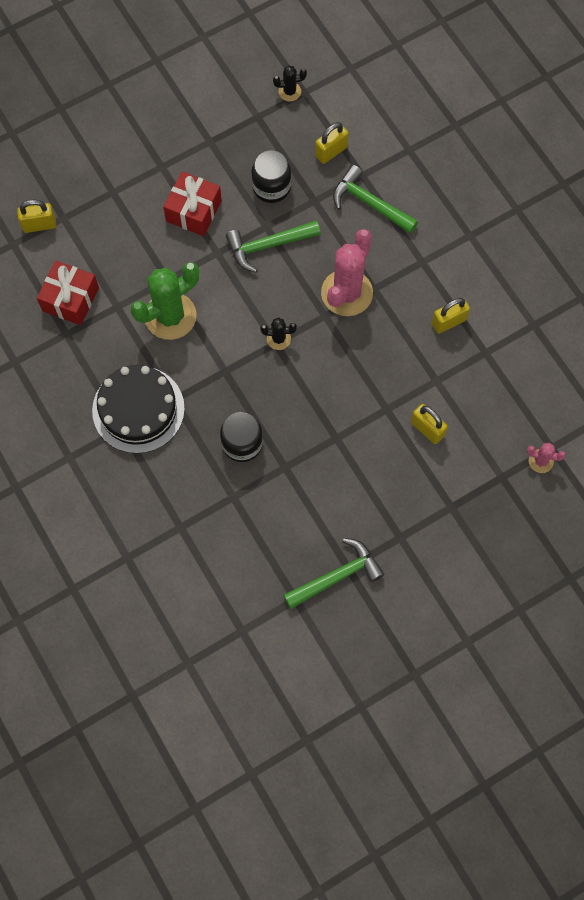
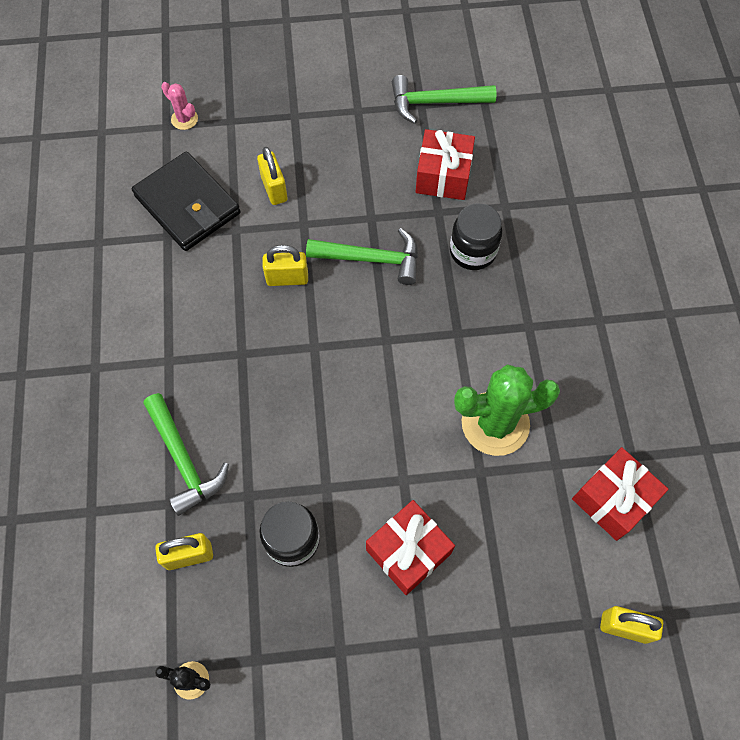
camera: 155 degrees left, 5 degrees down
black cake [92,365,185,453] -> none
green hammer [226,221,320,273] -> green hammer moved to [306,228,418,285]
black cactus [260,318,297,350] -> none
pink cactus [321,229,373,316] -> none
yellow padlock [432,298,470,334] -> yellow padlock moved to [263,245,308,286]
none -> black wallet [132,152,240,251]
none -> red gift [416,129,475,200]

